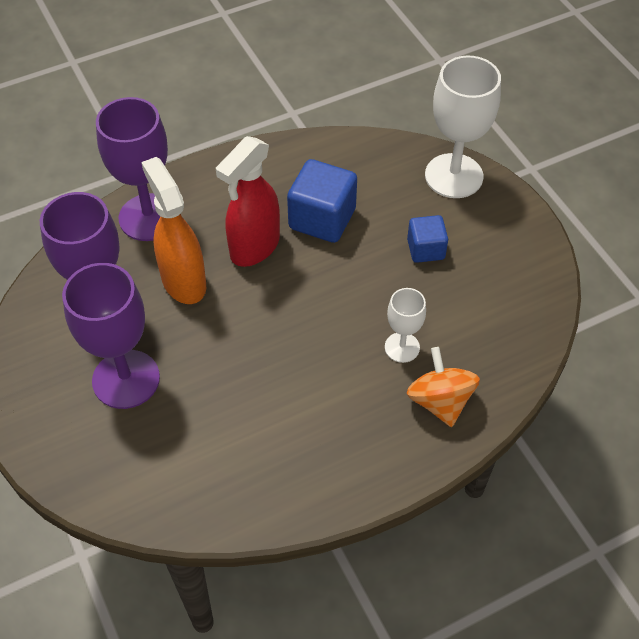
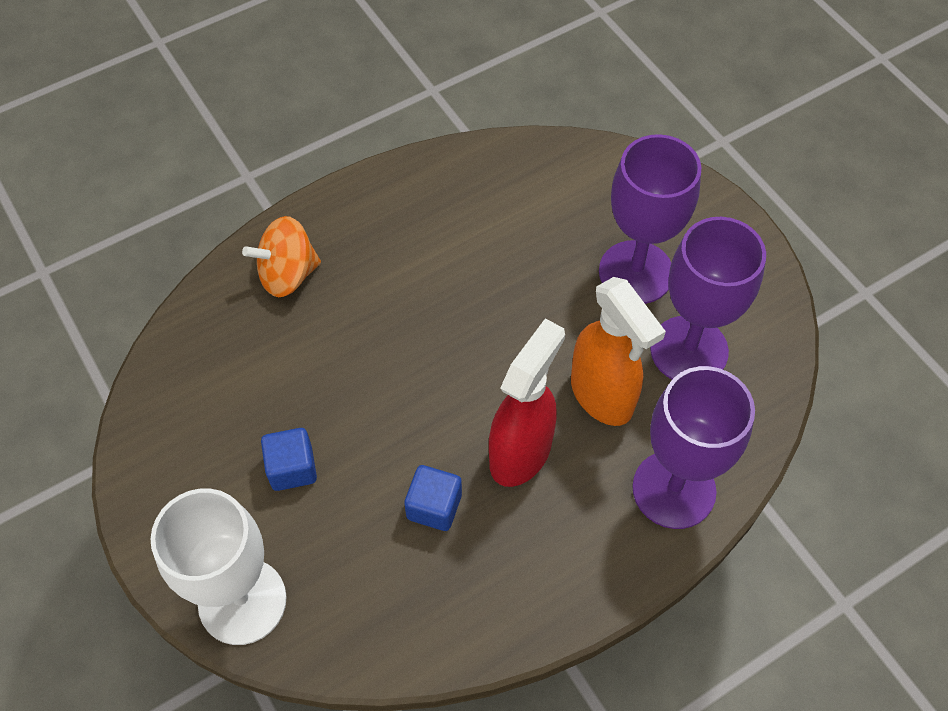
camera: 175 degrees right, 5 degrees up
blue cube [287,159,357,243] -> blue cube [404,465,462,531], size x0.61
white goblet [385,288,426,363] -> none
orange spinning top [407,347,480,427] -> orange spinning top turned 90 degrees clockwise [242,216,321,297]

